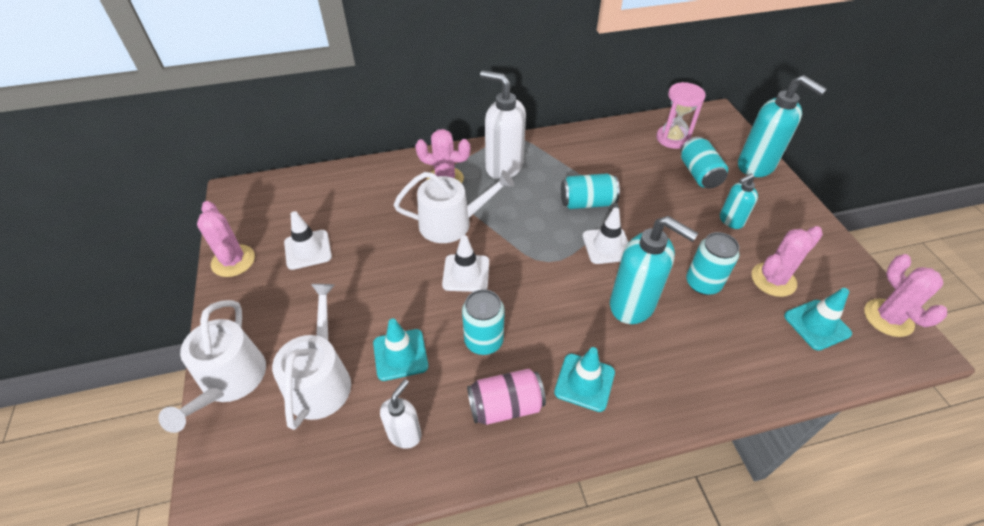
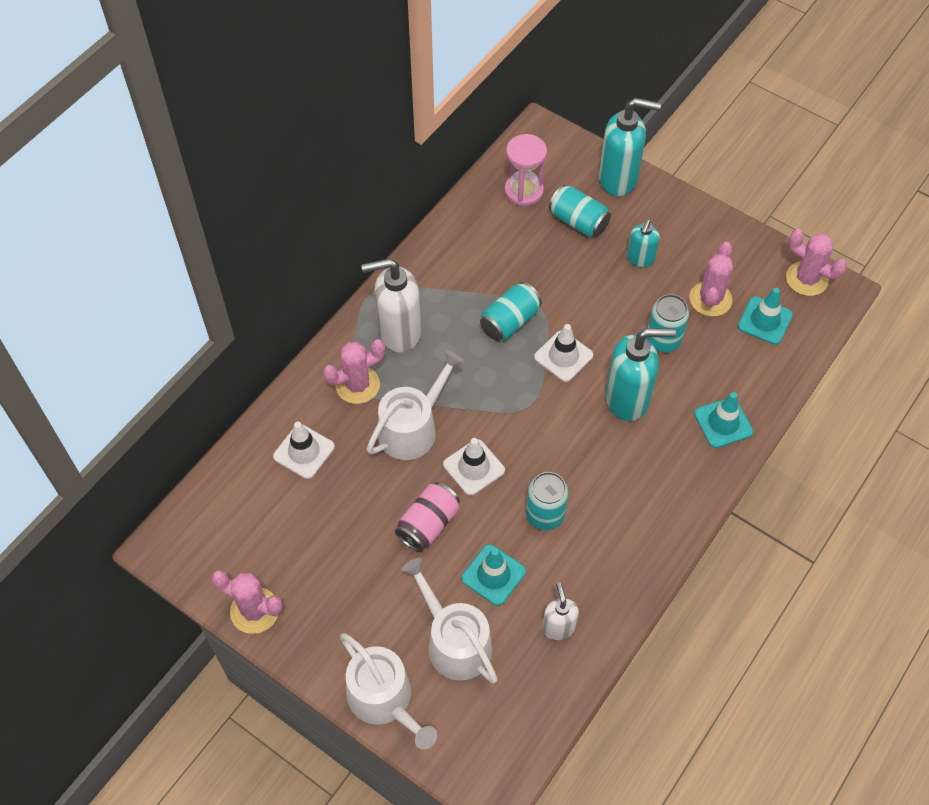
camera: 40 degrees left, 10 degrees up
white traffic cone [284,211,332,270] -> white traffic cone moved to [273,422,335,479]
pink can [467,369,546,425] -> pink can moved to [395,482,460,552]
turquoise traffic cone [554,347,615,412] -> turquoise traffic cone moved to [694,392,753,448]

